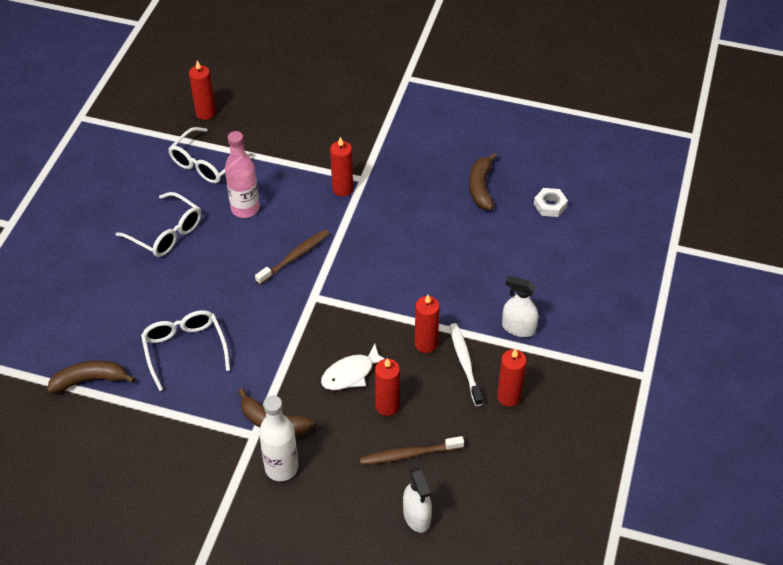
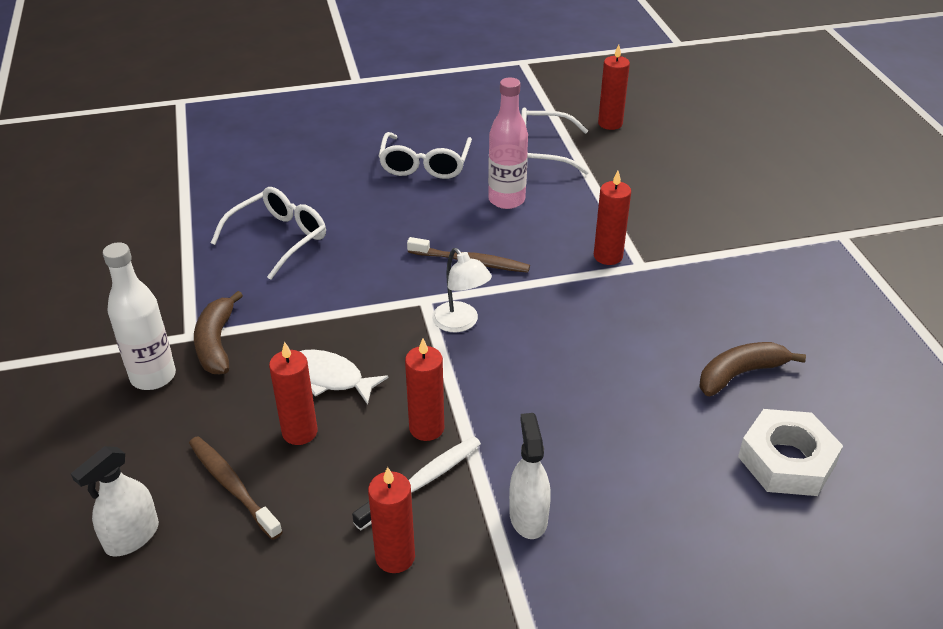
camera: 60 degrees right, 10 degrees down
brown banana [47,361,135,393] -> none
white nut [534,188,568,217] -> white nut [738,409,843,496], size x1.70
none -> white lamp [432,248,492,332]

